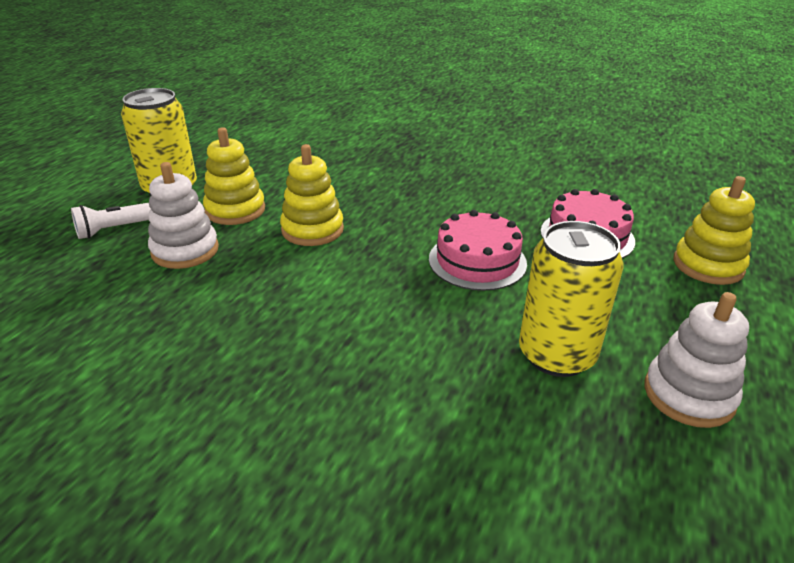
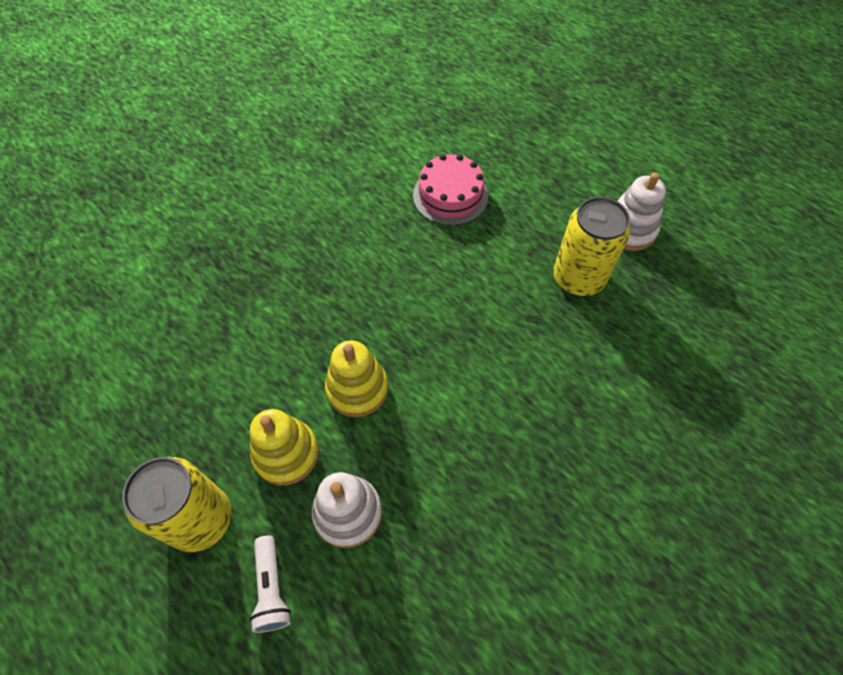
camera: 70 degrees left, 25 degrees up
pink cake [429,210,527,291] -> none
yellow stacking toy [673,176,755,285] -> none

